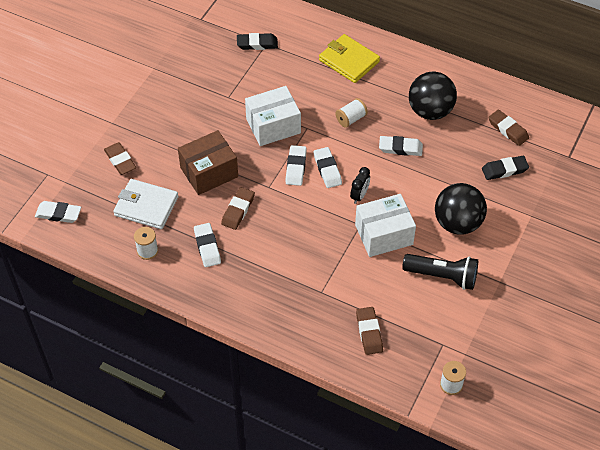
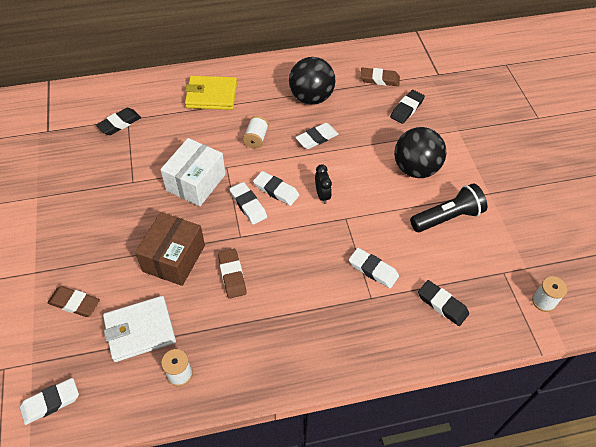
camera: 40 degrees left, 0 degrees up
white eraser [194,223,221,267] -> white eraser moved to [349,248,399,288]
white box [355,194,416,257] -> none
brown eraser [356,307,383,355] -> black eraser [418,280,469,326]

